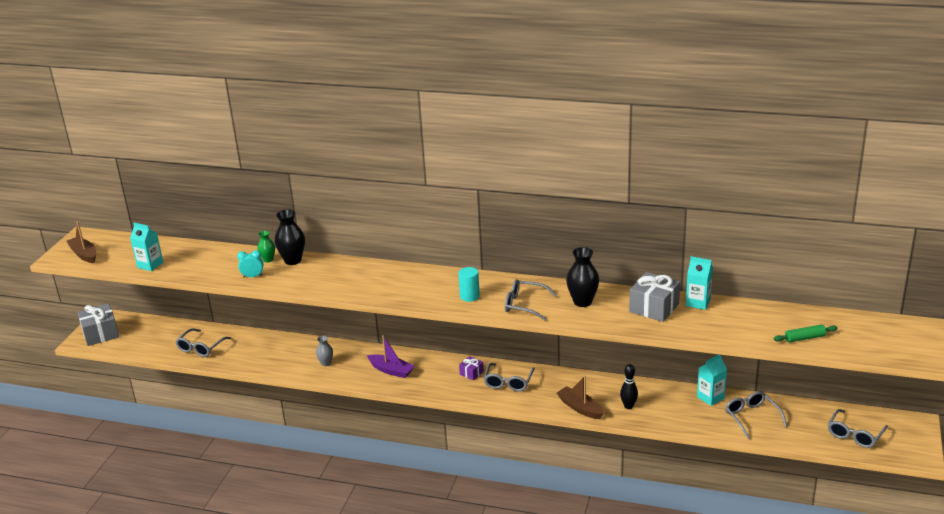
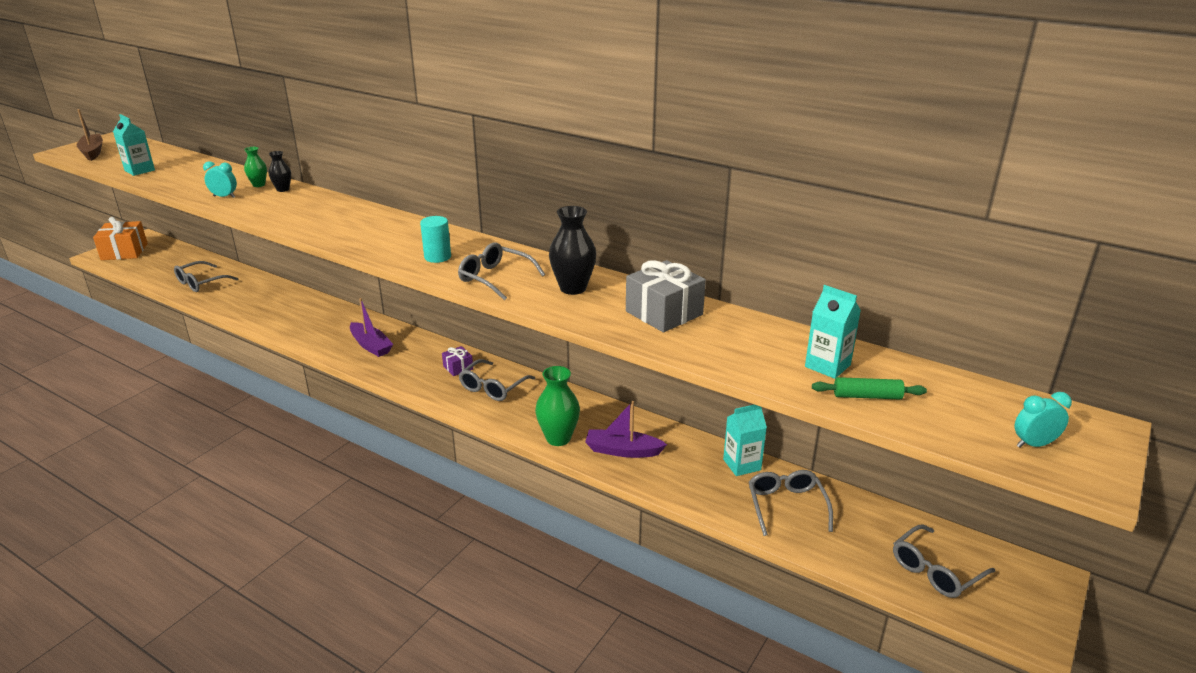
camera: 15 degrees right, 0 degrees up
grey gift [78,304,119,346] -> orange gift [93,217,148,260]
black vase [275,210,305,265] -> black vase [268,151,291,192], size x0.58
grey vase [316,336,333,366] -> none
brown boat [557,375,604,419] -> green vase [535,366,580,446]
black bowling pin [620,364,638,409] -> purple boat [585,401,667,458]
turquoise carton [686,256,713,310] -> turquoise carton moved to [805,285,861,379]
none -> turquoise clock [1014,392,1072,448]

